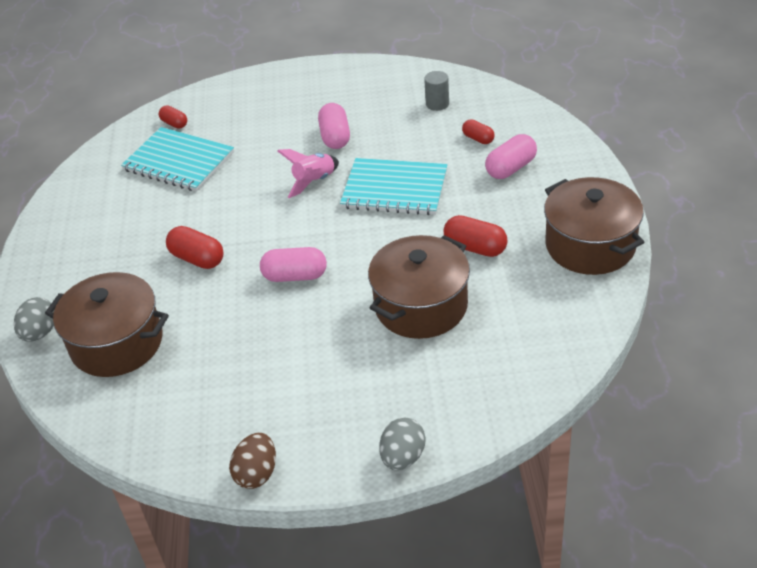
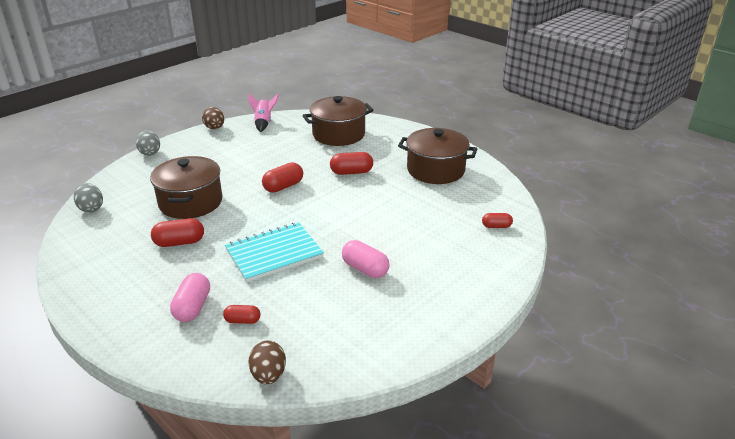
camera: 135 degrees right, 10 degrees down
grey egg [14,297,55,342] -> grey egg moved to [74,183,103,213]
turquoise notebook [121,127,234,192] -> none
pink capsule [260,247,327,282] -> red capsule [262,162,303,192]
pink rocket [278,149,339,198] -> pink rocket moved to [248,94,279,132]
grey cylinder [424,71,449,111] -> none
brown pot [544,177,644,275] -> brown pot moved to [398,128,477,184]
none -> brown egg [249,341,286,384]

